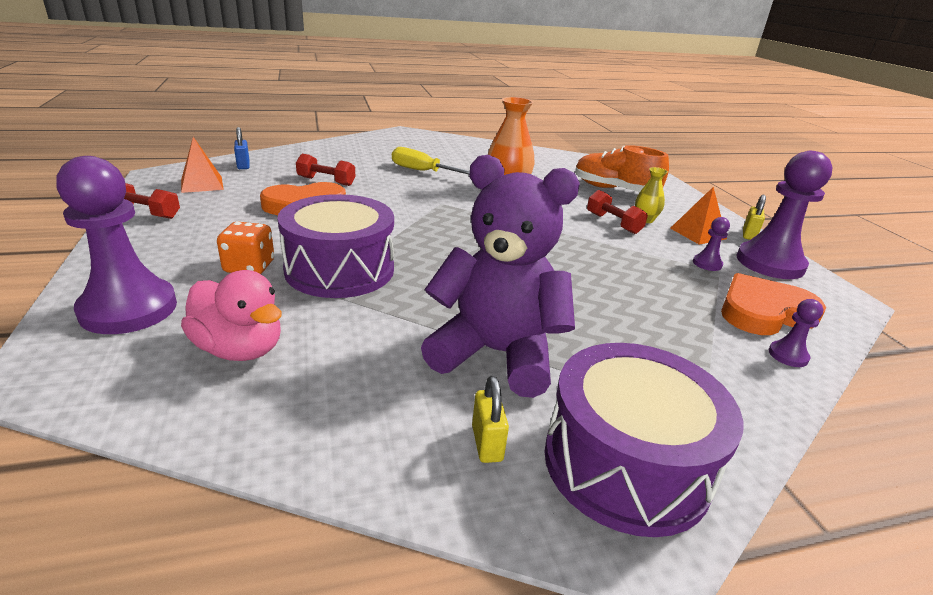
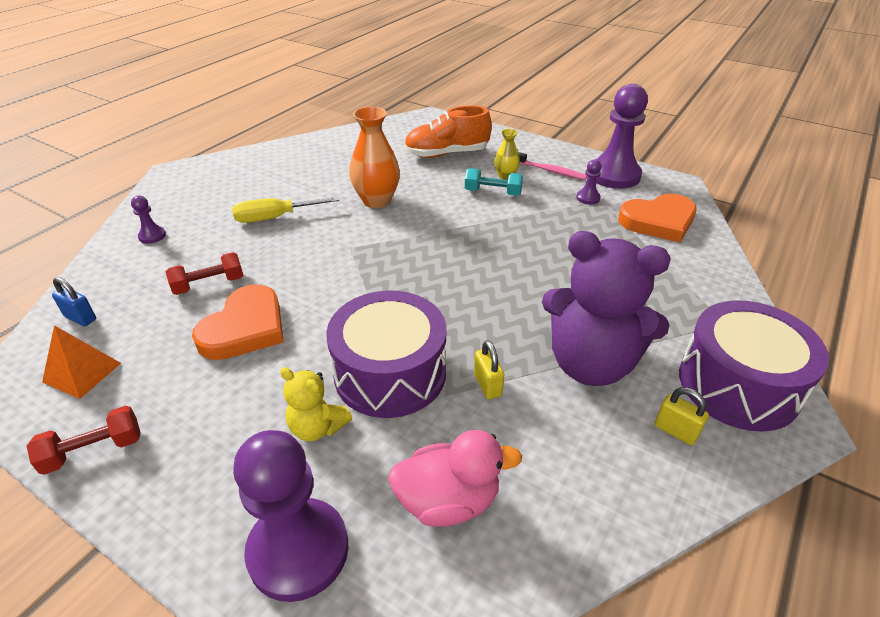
camera: 40 degrees left, 10 degrees up
orange dice [217,222,274,274] -> yellow teddy bear [280,367,352,441]
purple teddy bear [421,155,580,398] -> purple teddy bear turned 135 degrees counterclockwise [542,231,671,386]
red dumbbell [587,190,648,234] -> turquoise dumbbell [465,168,523,196]
orange pyramid [670,187,727,245] -> pink toothbrush [518,152,587,180]
orange heart [721,273,826,335] -> orange heart turned 135 degrees counterclockwise [618,194,697,243]
yellow padlock [743,195,766,240] -> yellow padlock moved to [474,340,504,399]
purple pawn [769,299,823,367] -> purple pawn moved to [131,196,166,244]

